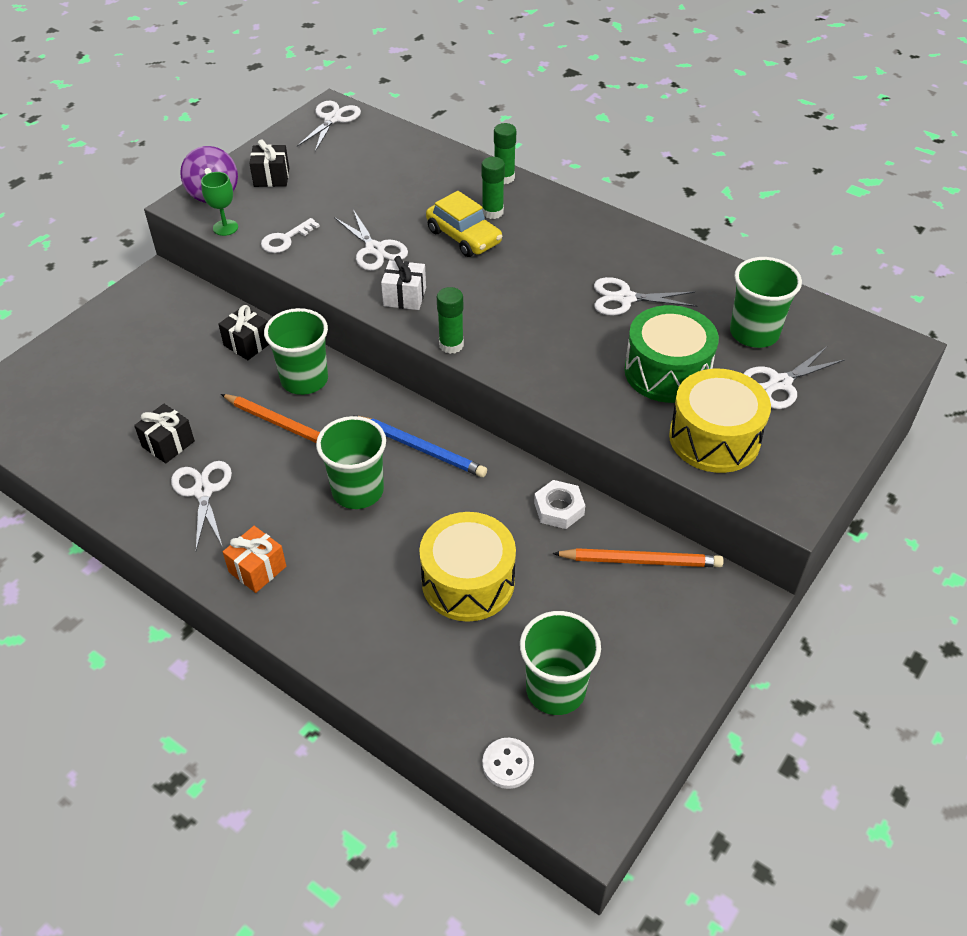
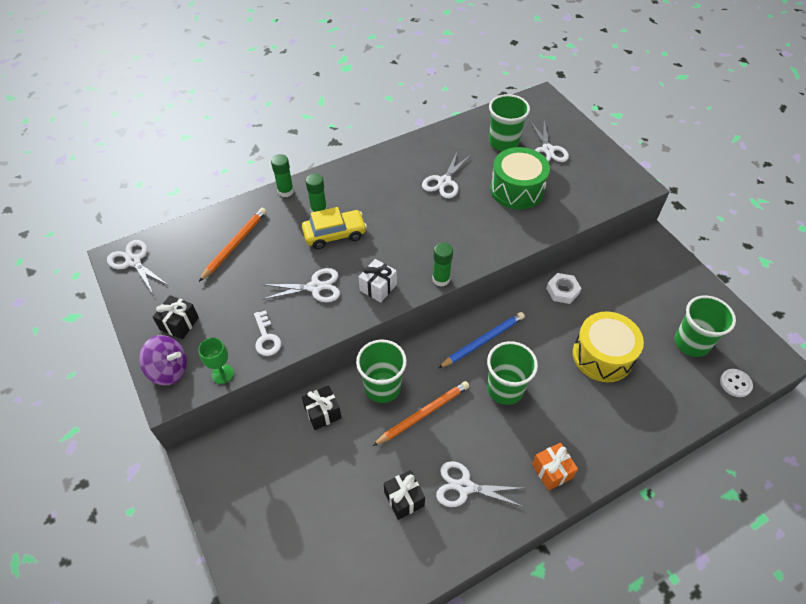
camera: 65 degrees left, 5 degrees up
orange pencil [552,548,724,567] -> orange pencil moved to [199,208,267,282]
yellow drum [669,369,771,473] -> none

